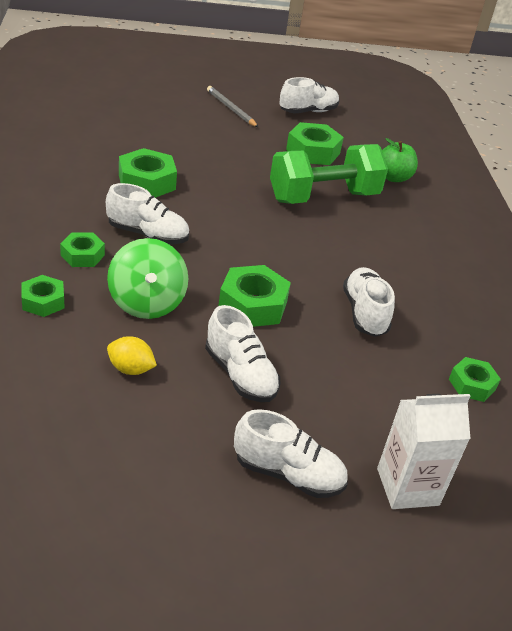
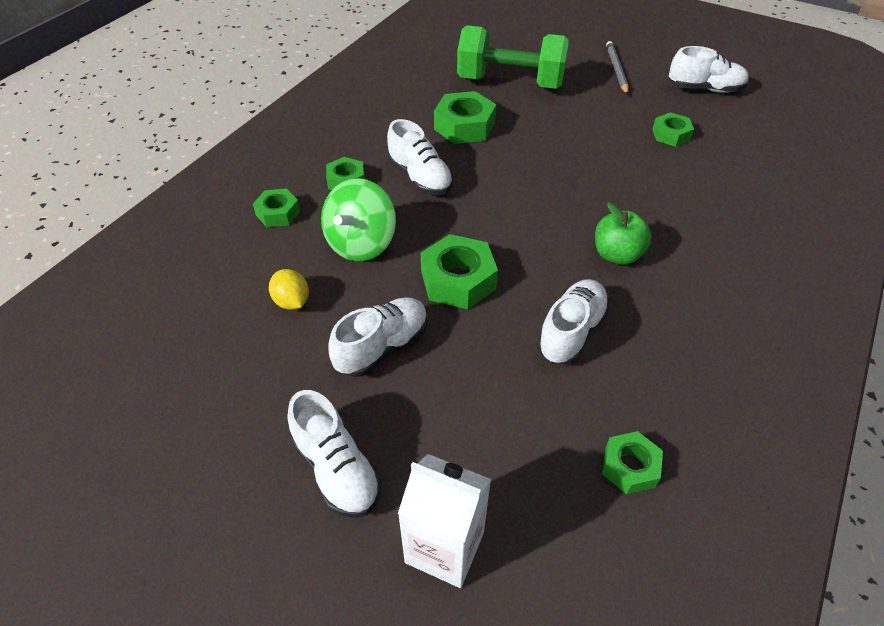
camera: 40 degrees right, 10 degrees up
white shoe [205,305,280,402] -> white shoe turned 135 degrees counterclockwise [329,297,427,377]
green dumbbell [270,144,388,204] -> green dumbbell moved to [457,25,569,89]
green nut [286,122,344,165] -> green nut [652,112,694,147], size x0.61
green apple [382,138,418,182] -> green apple moved to [595,202,652,265]

